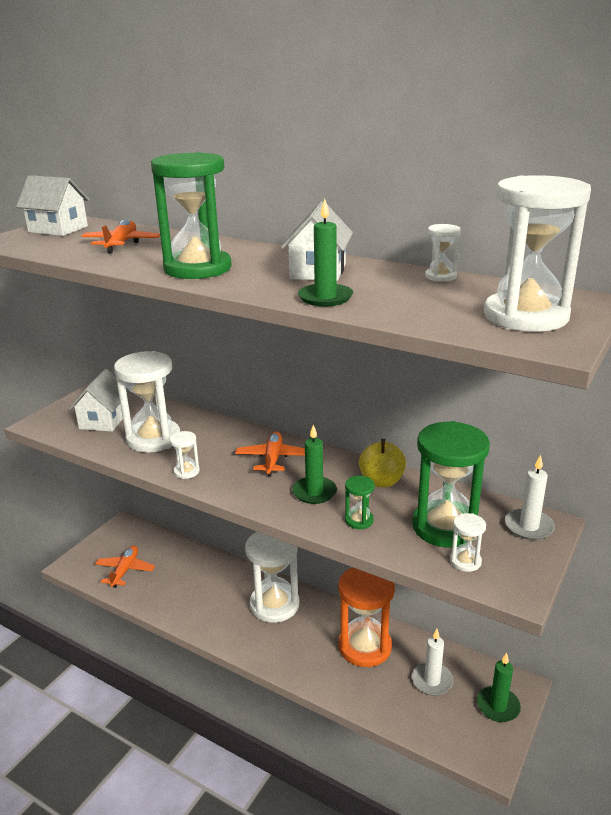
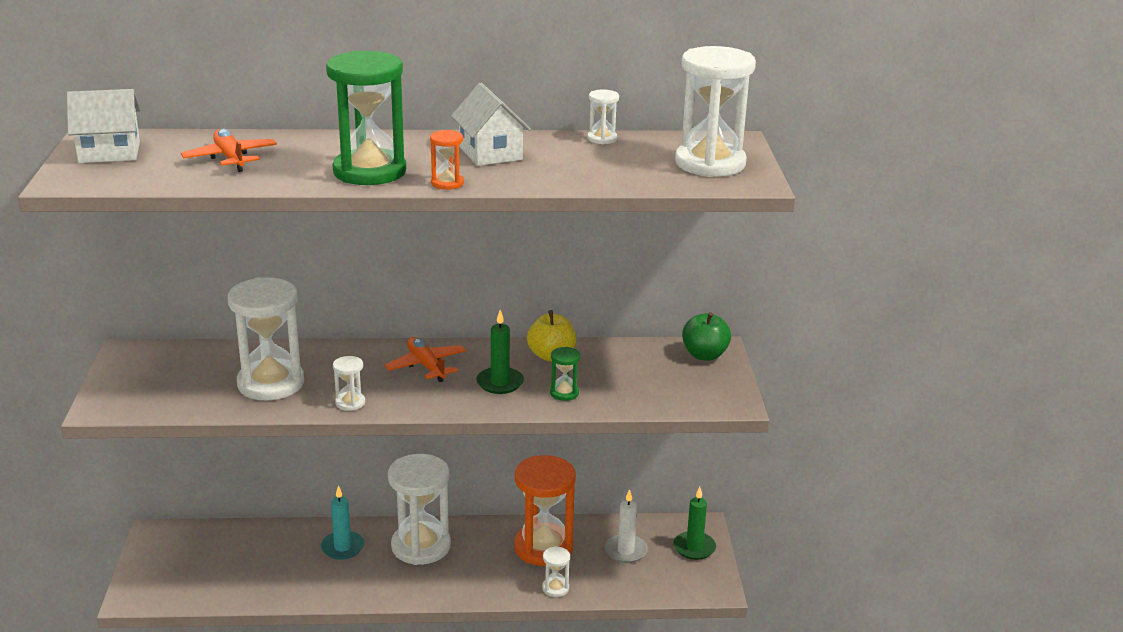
camera: 35 degrees left, 0 degrees up
white house [69,369,130,432] -> none
orange plane [95,545,155,588] -> none
green candle [298,199,353,306] -> none
green hourglass [412,421,490,548] -> none
white hourglass [450,513,486,572] -> white hourglass moved to [542,546,570,597]
white candle [505,455,555,540] -> green apple [682,312,731,361]
none -> turquoise candle [321,485,364,560]
none -> orange hourglass [430,130,464,190]

